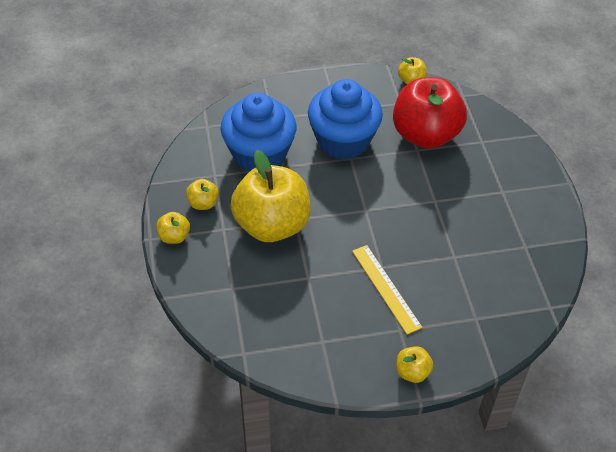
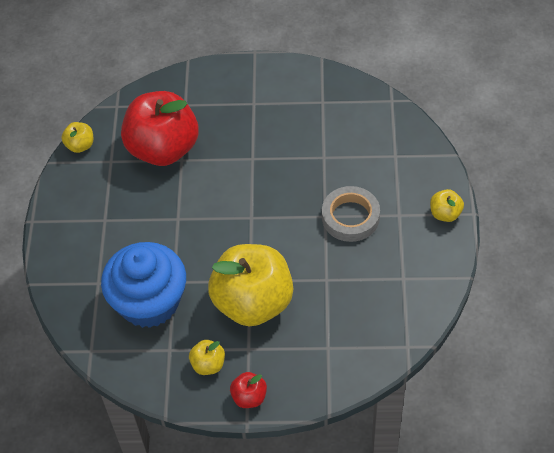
camera: 75 degrees left, 5 degrees up
yellow apple [156,212,190,244] -> red apple [230,372,267,408]
blue cupcake [308,79,383,159] -> none
yellow ruler [352,245,423,334] -> grey tape [322,186,380,242]

